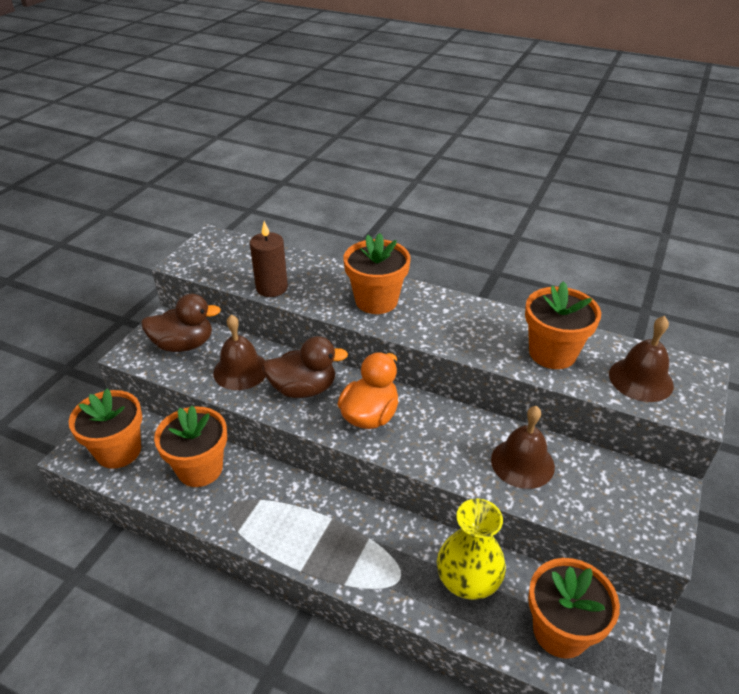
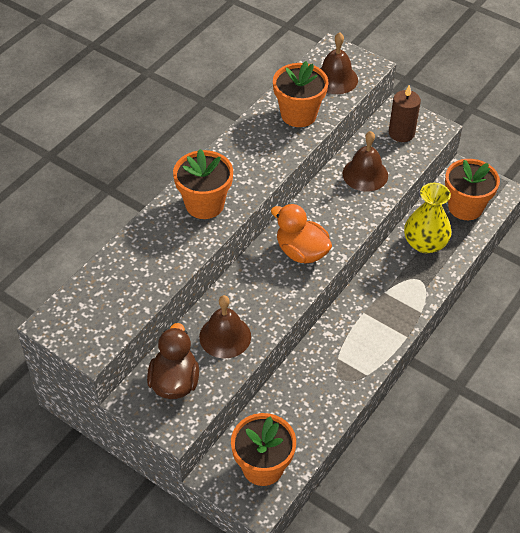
camera: 80 degrees left, 10 degrees up
orange flower pot [154,406,227,487] -> none
brown candle [250,221,288,297] -> brown candle moved to [389,85,421,142]
brown duck [262,336,348,398] -> none

